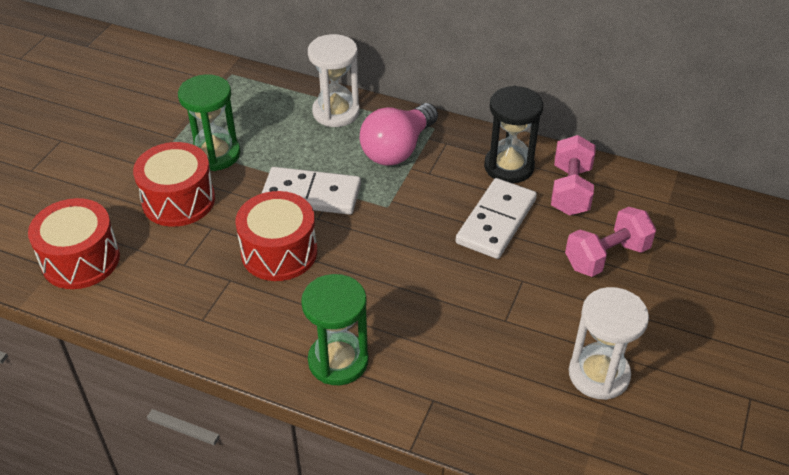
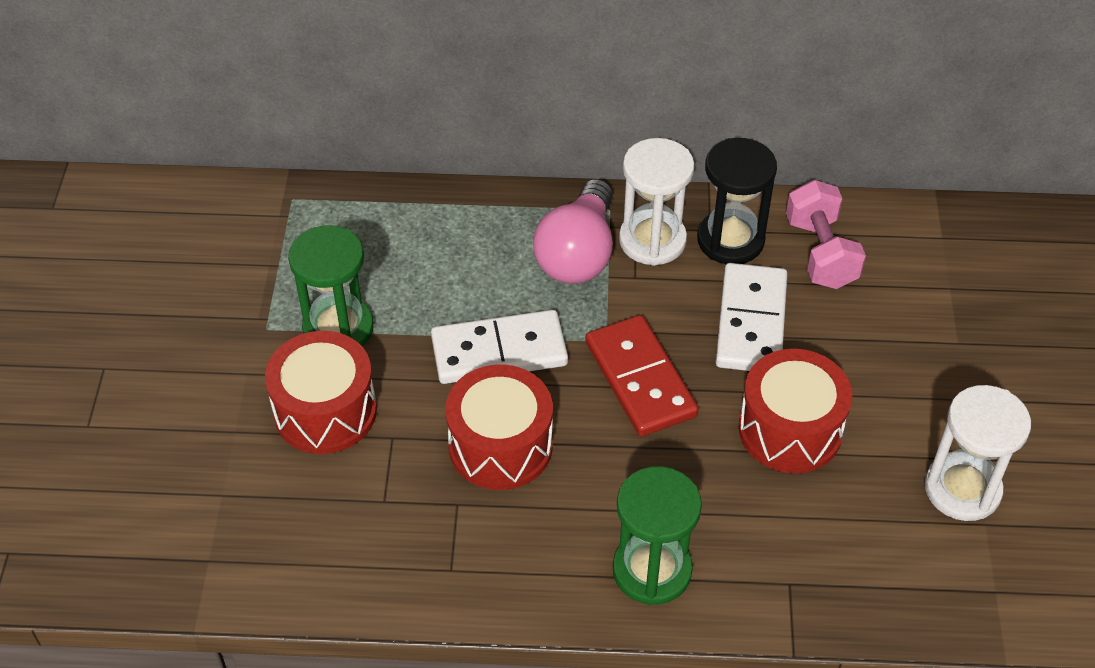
camera: 20 degrees left, 5 degrees up
red drum [28,198,120,289] -> red drum moved to [739,349,852,473]
white hourglass [308,34,360,127] -> white hourglass moved to [619,138,694,266]
pink dumbbell [565,207,656,277] -> none
none -> red domino [585,315,699,436]

